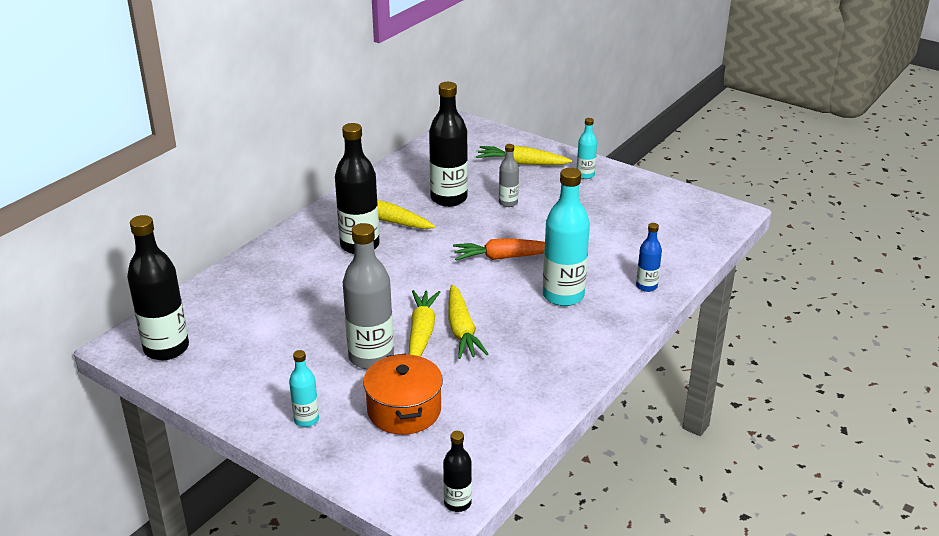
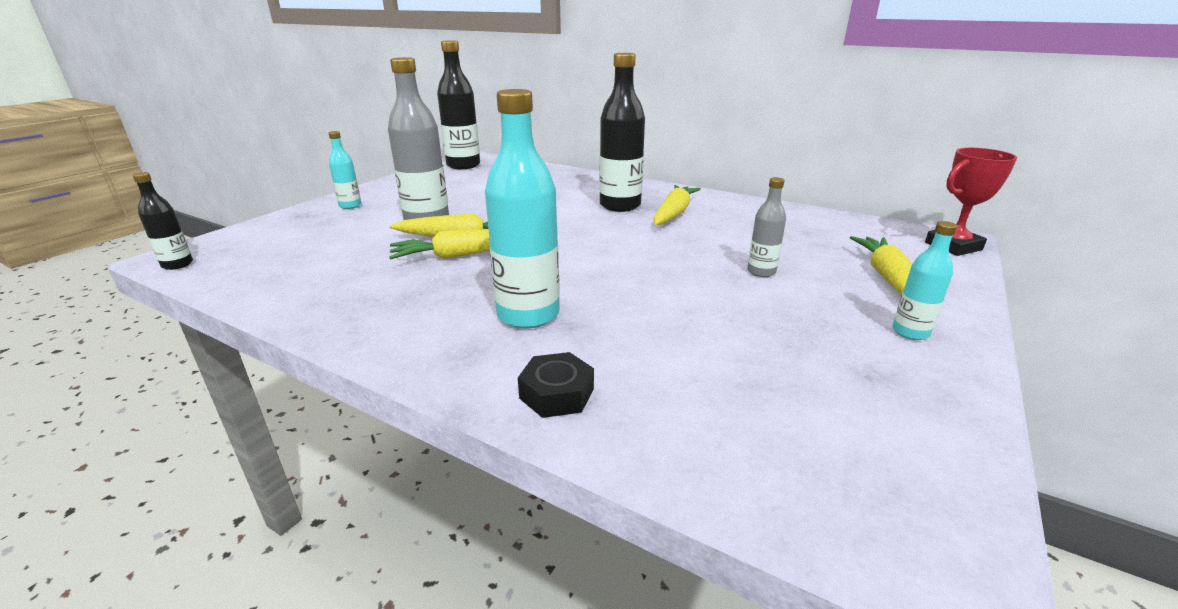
camera: 85 degrees right, 5 degrees down
orange pot [363,353,443,435] -> none
black bottle [429,82,468,207] -> none
orange carrot [453,238,545,260] -> none
blue bottle [636,223,662,292] -> black nut [518,352,594,418]
none -> red trophy [925,148,1017,256]

